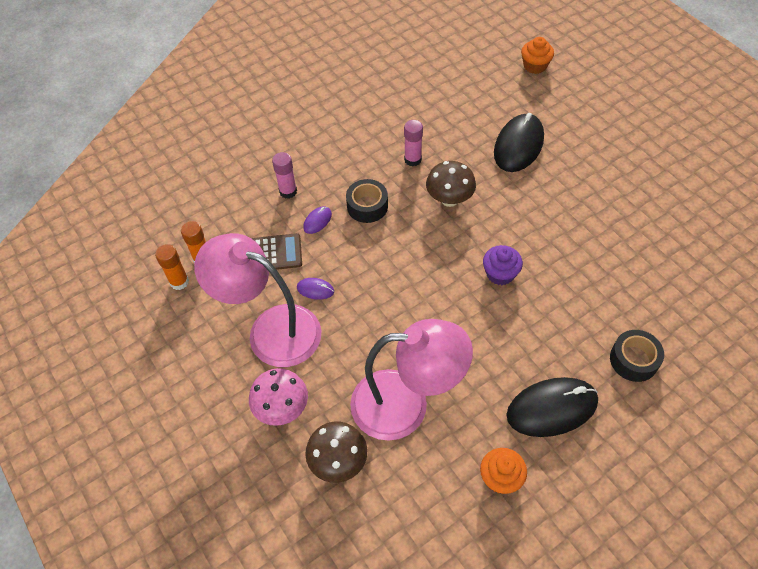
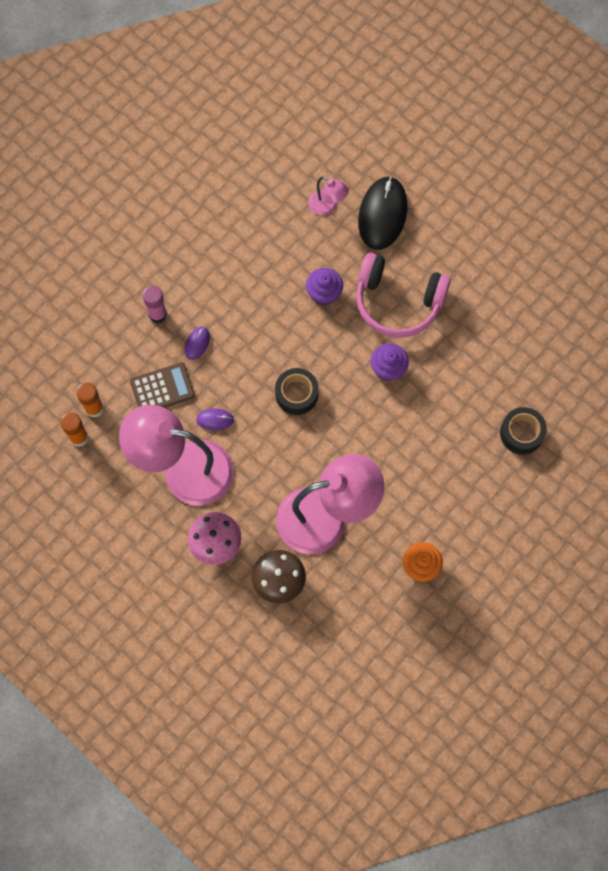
camera: 15 degrees left, 15 degrees up
black tape [346,179,388,223] -> black tape moved to [275,368,319,415]
pink glue stick [404,120,423,166] -> none
brown mushroom [426,161,476,207] -> purple cupcake [306,268,343,305]
black mouse [506,377,598,437] -> none
orange cupcake [521,37,554,74] -> none
none -> pink lamp [308,176,349,215]
none -> pink headphones [356,253,451,338]

